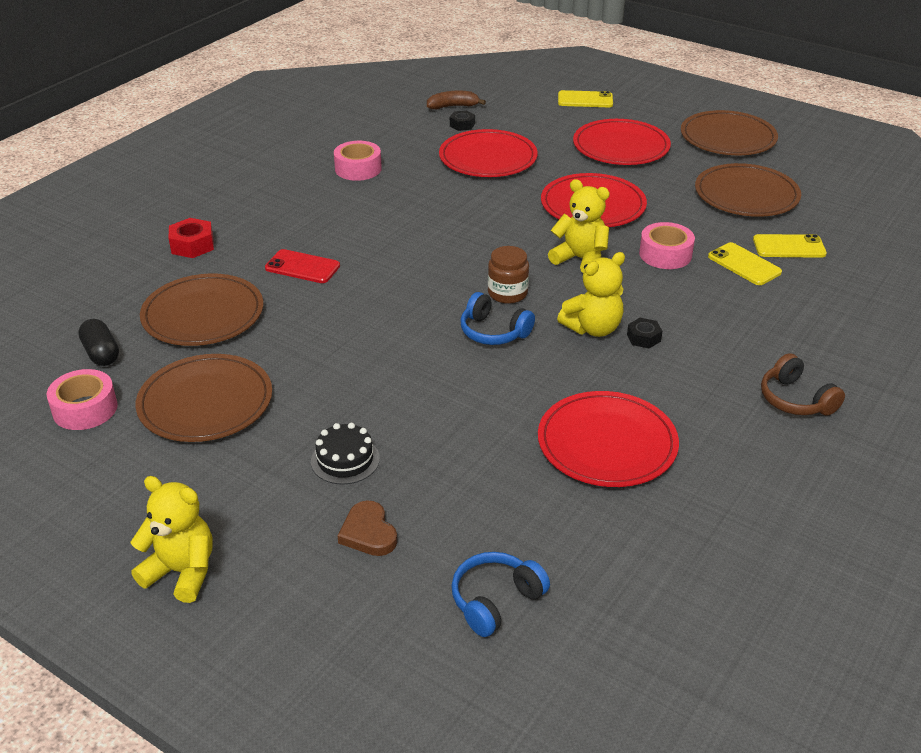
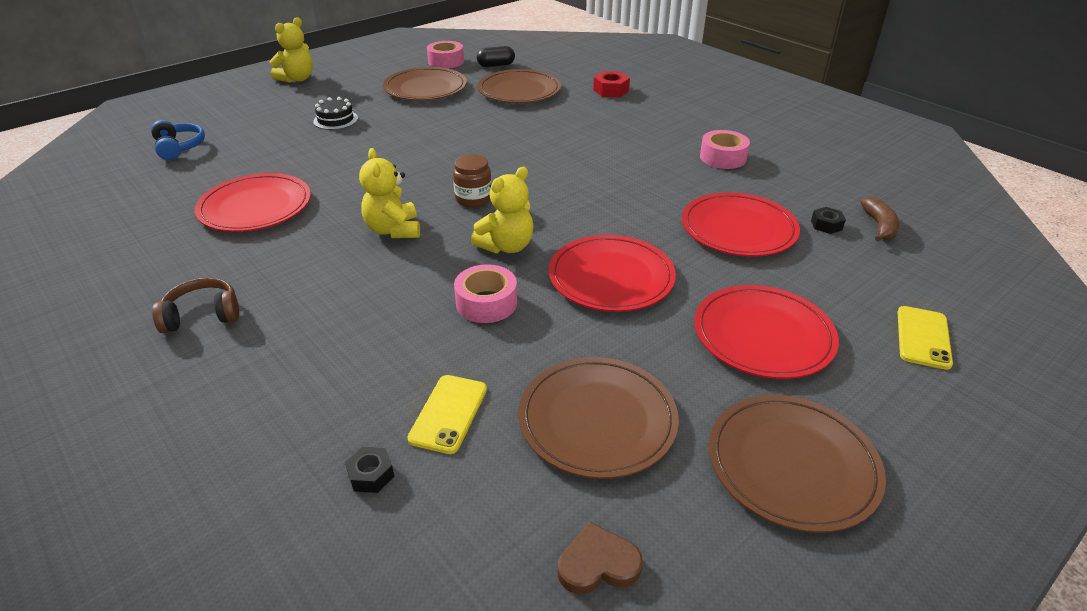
camera: 105 degrees right, 0 degrees up
red phone [265,249,340,283] -> none
brown heart [337,500,397,556] -> brown heart moved to [558,522,643,594]
blue headphones [460,292,535,345] -> none
black nut [627,318,662,349] -> black nut moved to [345,447,394,493]
yellow phone [708,242,782,285] -> none

